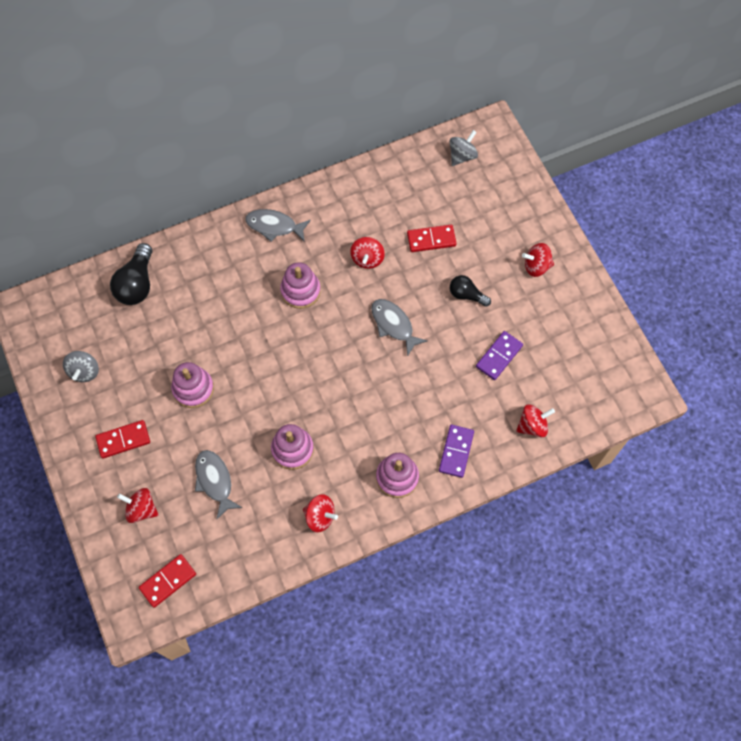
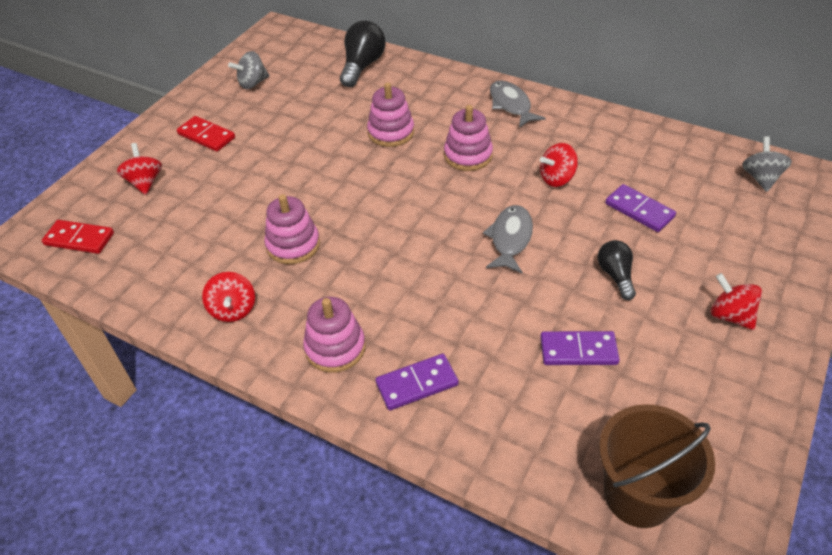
camera: 55 degrees right, 20 degrees down
black light bulb [110,243,152,305] -> black light bulb turned 135 degrees clockwise [340,20,385,87]
pink stacking toy [171,362,214,408] -> pink stacking toy moved to [367,82,414,147]
grey fish [195,450,243,519] -> none
red domino [407,225,457,252] -> purple domino [605,184,676,232]
grey spinning top [450,130,478,166] -> grey spinning top turned 90 degrees counterclockwise [742,136,792,192]
red spinning top [516,404,555,437] -> none
none -> brown bucket [599,404,715,528]

